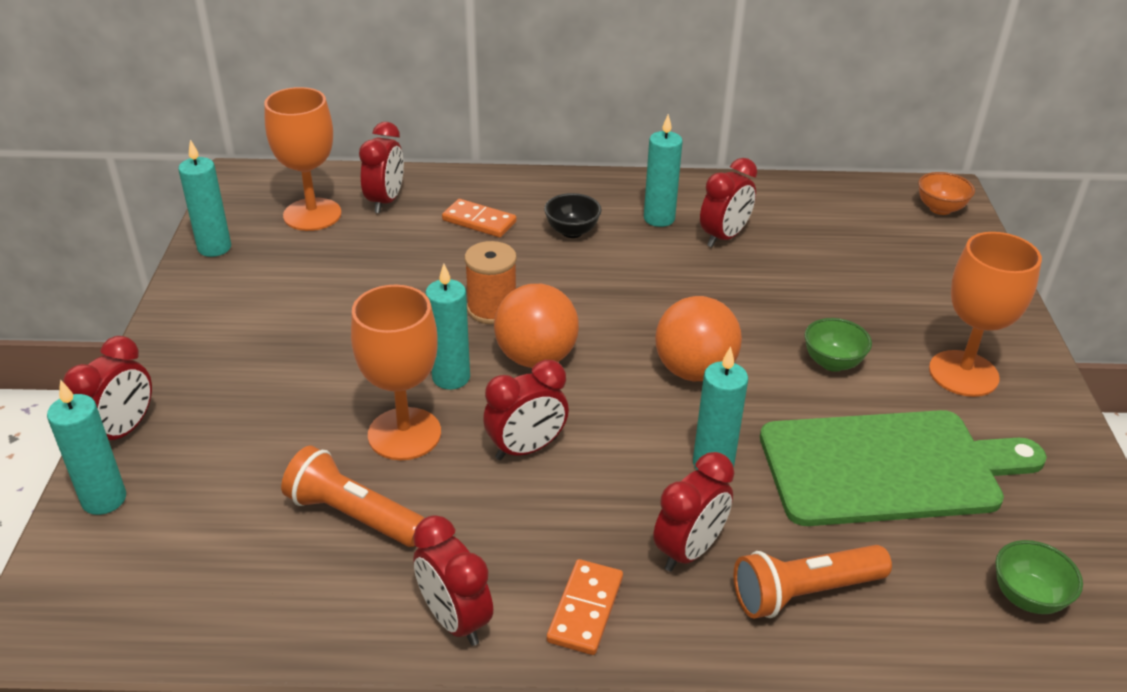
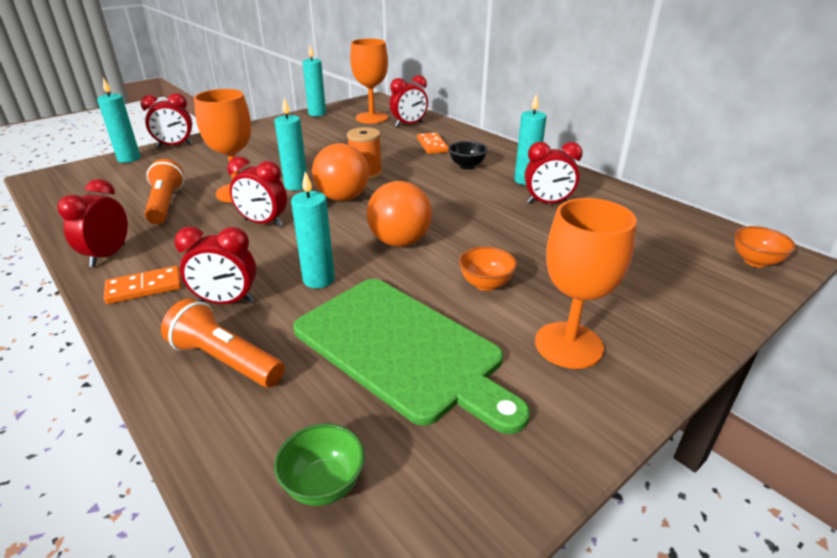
camera: 50 degrees right, 5 degrees down
green bowl [805,318,872,372] -> orange bowl [459,246,517,291]

